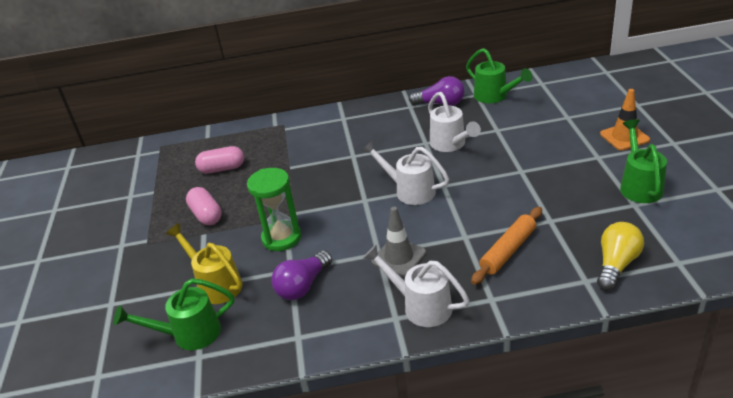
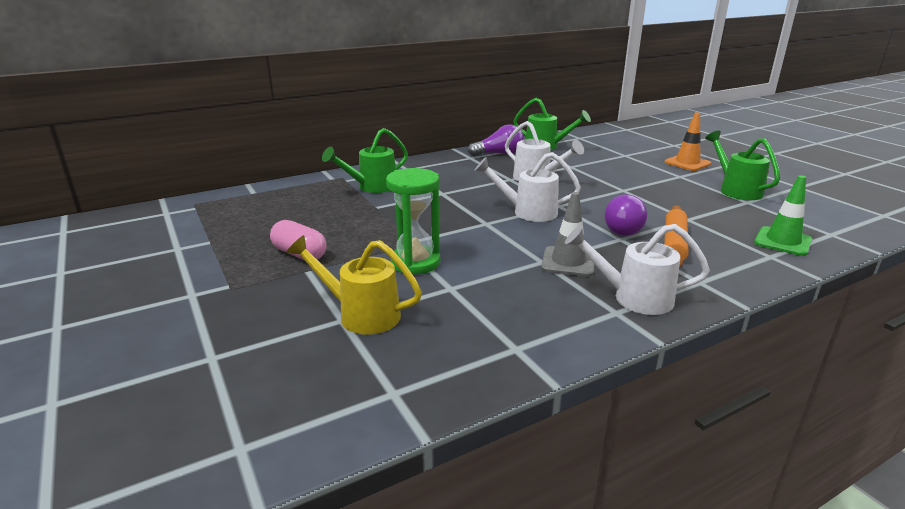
camera: 25 degrees left, 10 degrees down
green watering can [113,278,234,350] -> green watering can moved to [322,128,408,193]
pink capsule [195,146,244,174] -> none
purple light bulb [271,250,332,300] -> purple light bulb moved to [605,195,647,236]
yellow light bulb [597,222,644,290] -> green traffic cone [754,175,812,256]

